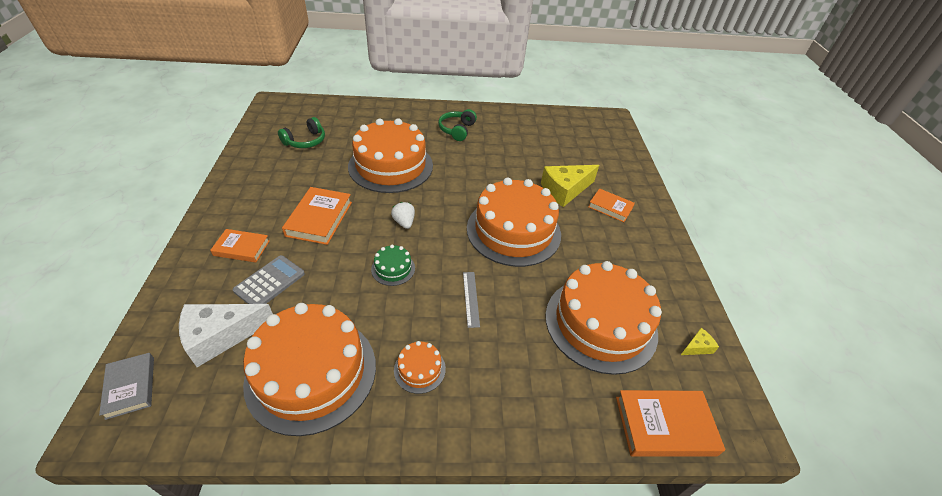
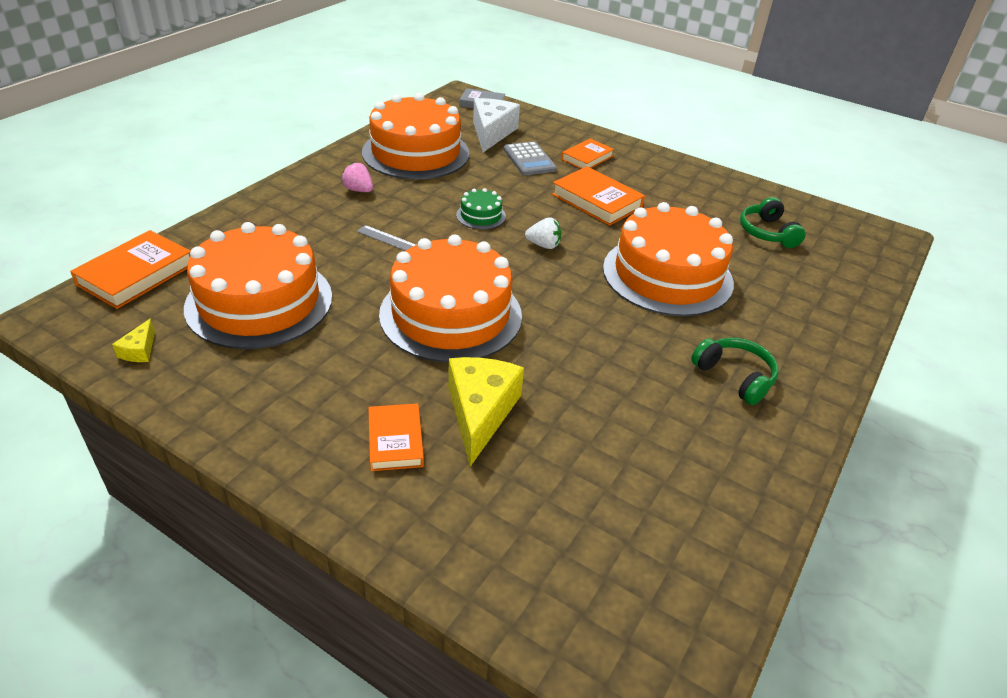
camera: 125 degrees right, 5 degrees down
orange cake [394,341,446,394] -> pink strawberry [342,163,373,192]
orange book [588,188,635,222] -> orange book turned 75 degrees counterclockwise [368,403,424,471]

